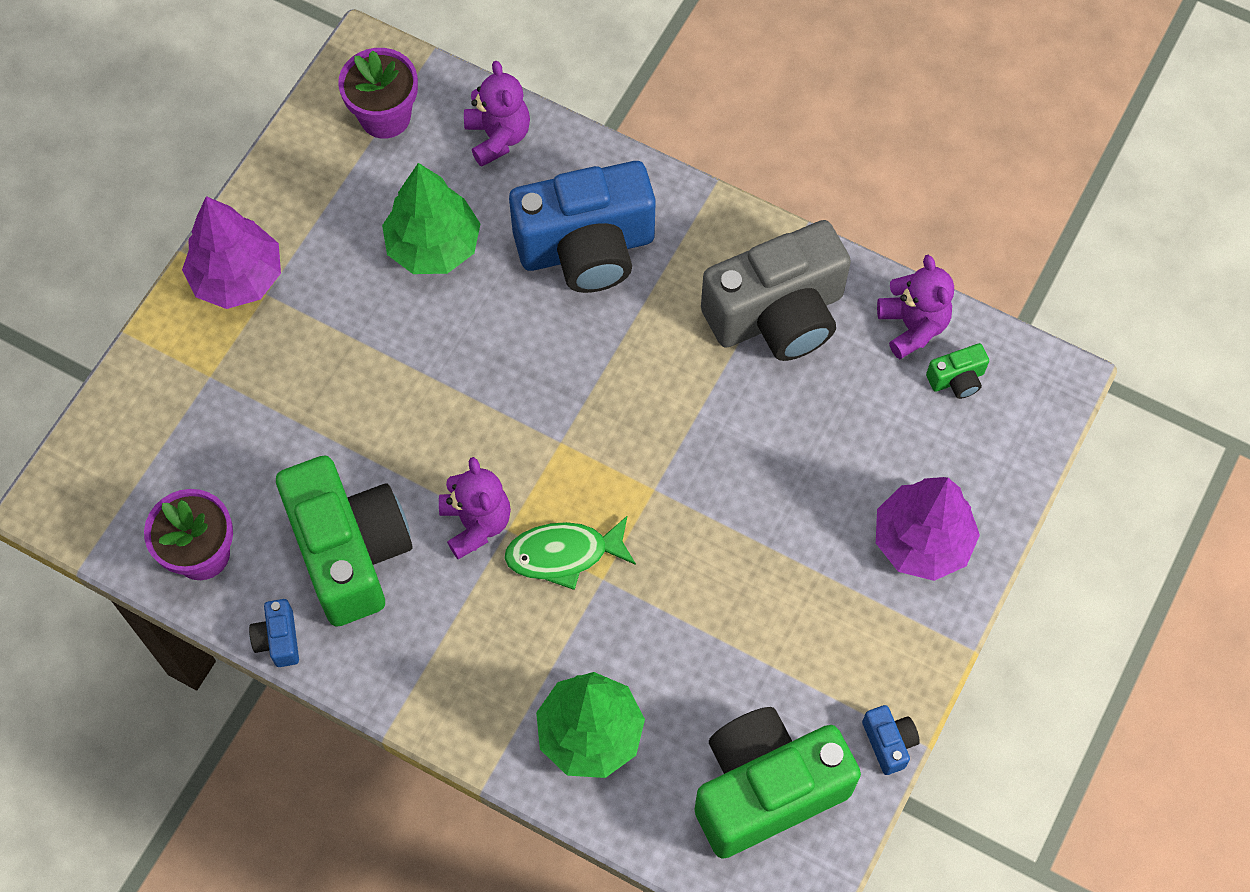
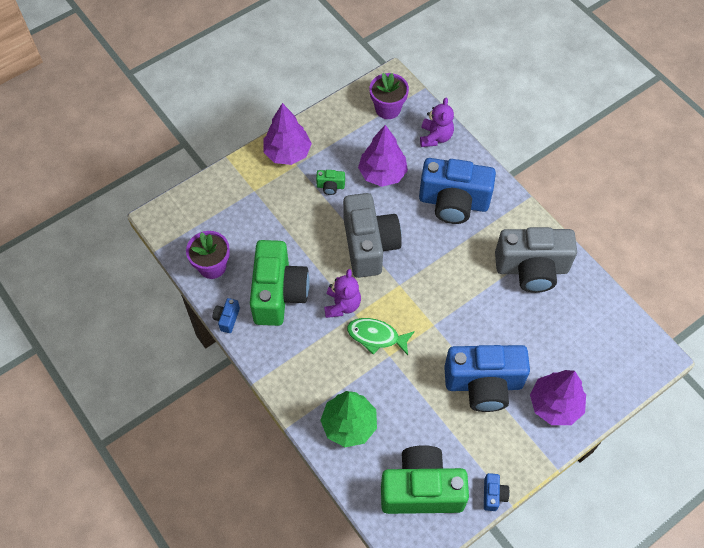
camera: 25 degrees right, 5 degrees down
green tree [382,163,481,274] -> purple tree [358,125,408,187]
purple teddy bear [877,255,954,359] -> none
green camera [926,343,989,399] -> green camera moved to [316,170,345,195]
none -> grey camera [343,193,402,278]
none -> blue camera [444,345,530,412]

